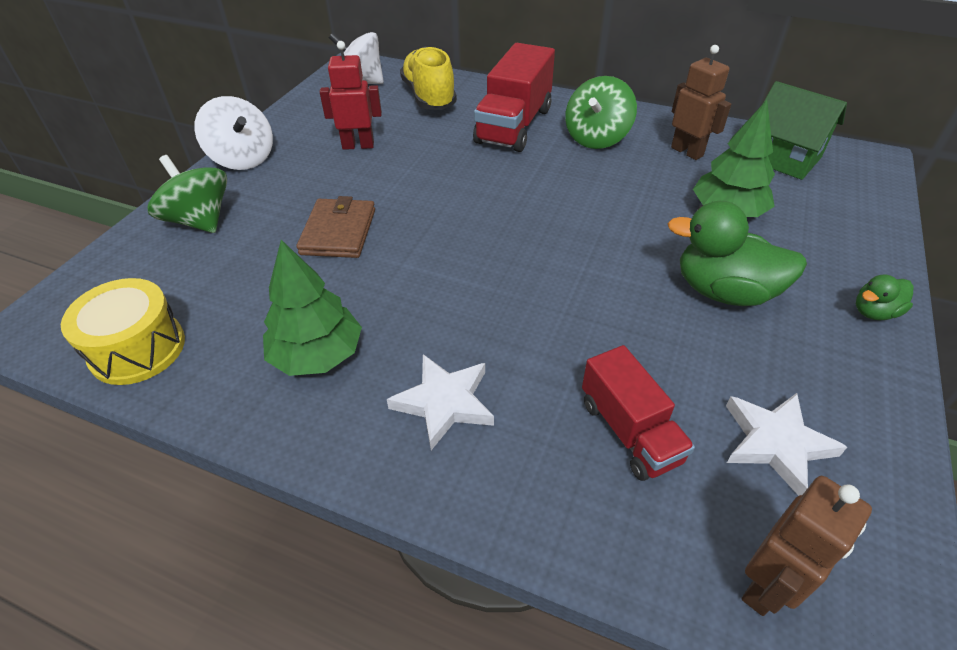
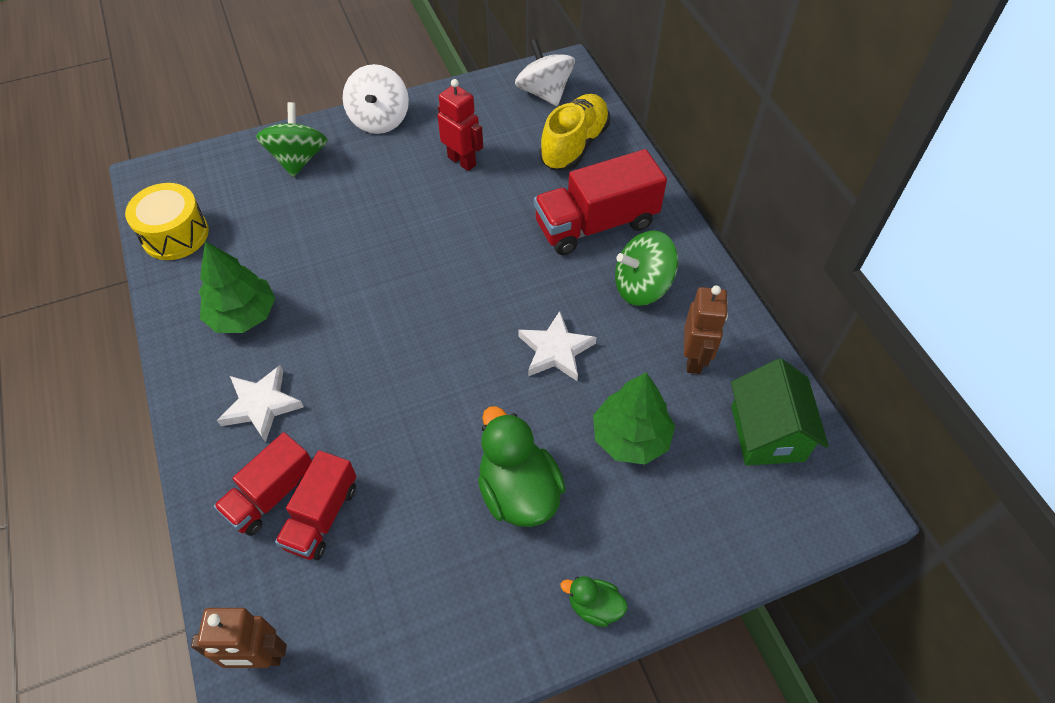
camera: 45 degrees right, 10 degrees up
brown wallet [296,196,375,258] -> none
white star [726,393,847,496] -> white star moved to [519,311,597,381]
none -> red truck [214,432,312,536]

